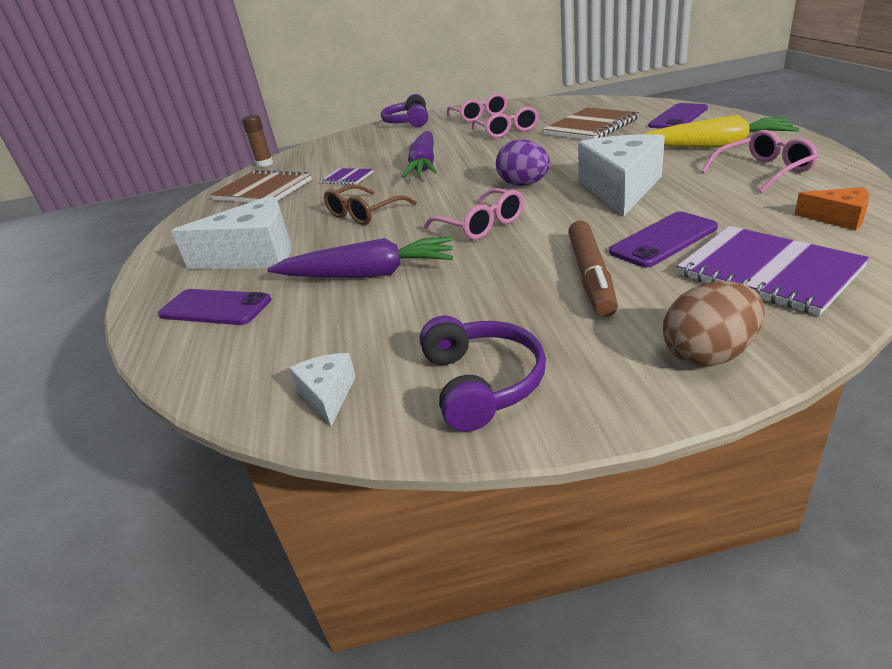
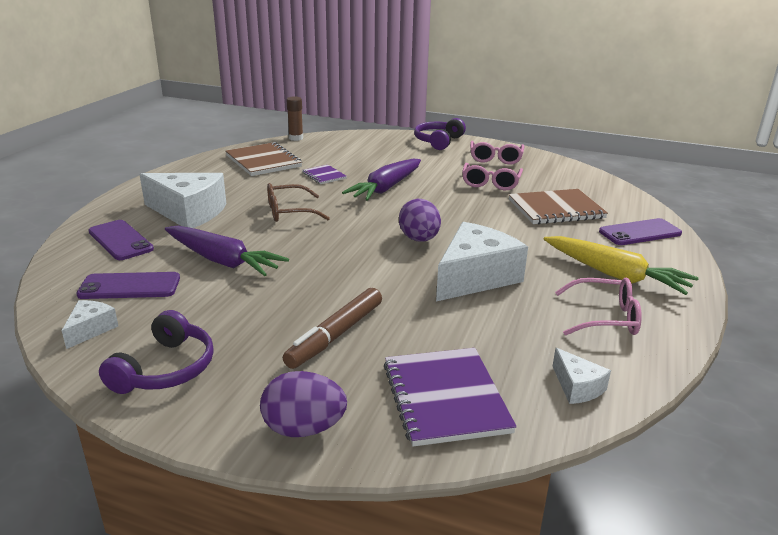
camera: 25 degrees right, 5 degrees down
pink glasses [424,188,524,240] -> none
purple phone [609,212,718,267] -> purple phone moved to [76,272,180,299]
brown egg [663,281,764,367] -> purple egg [260,371,347,437]
orange cheese [794,187,870,230] -> white cheese [552,348,611,404]

